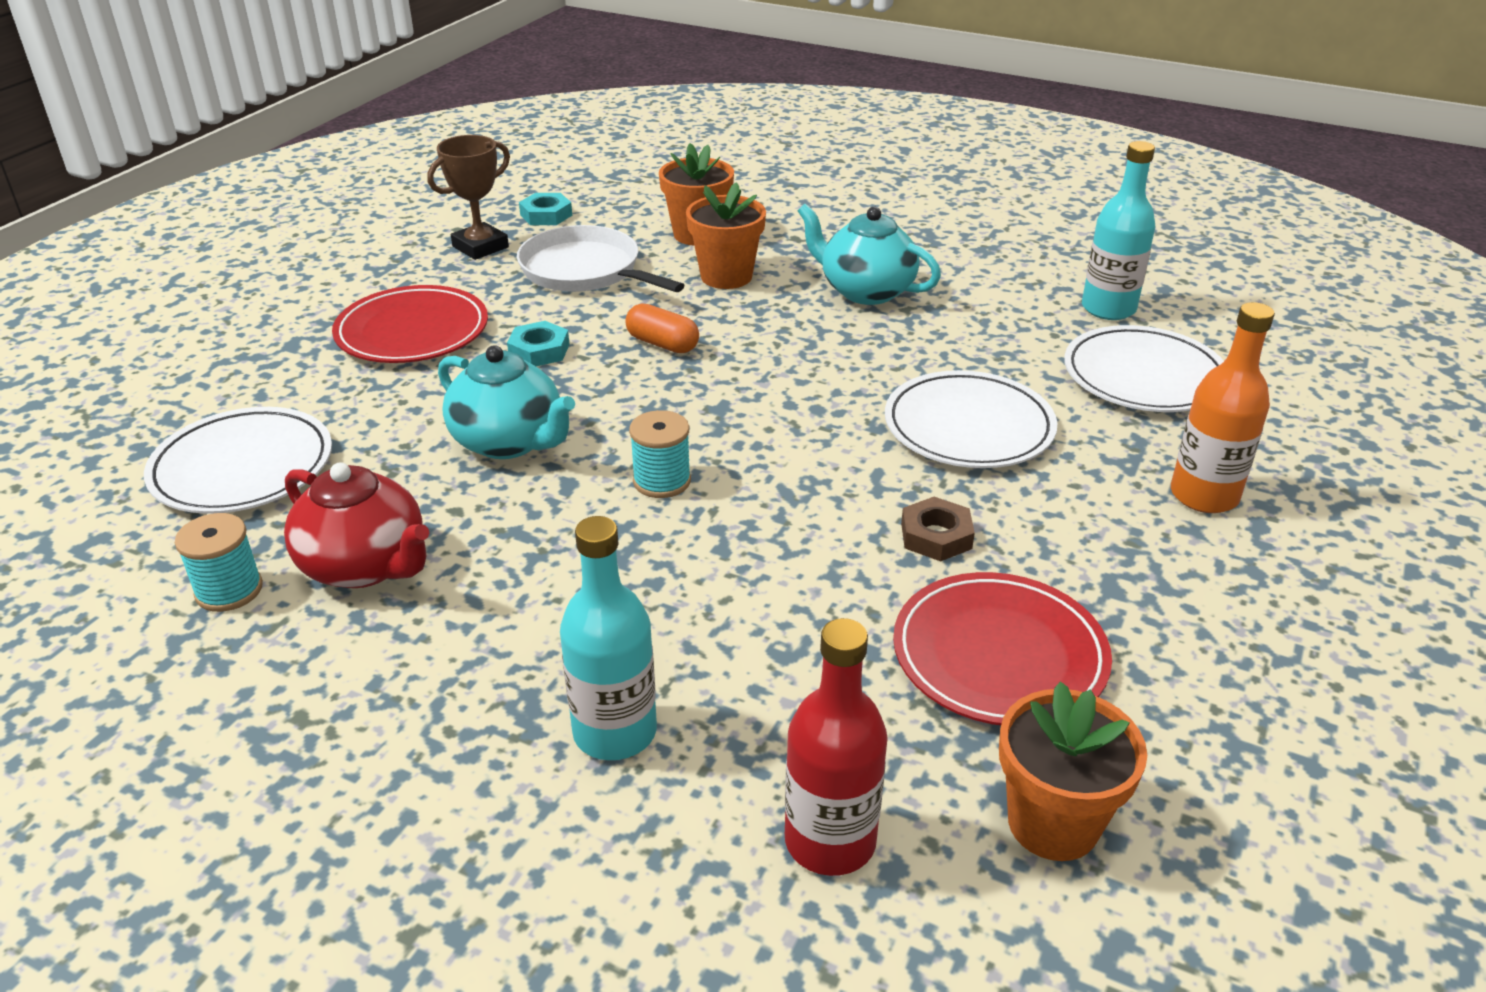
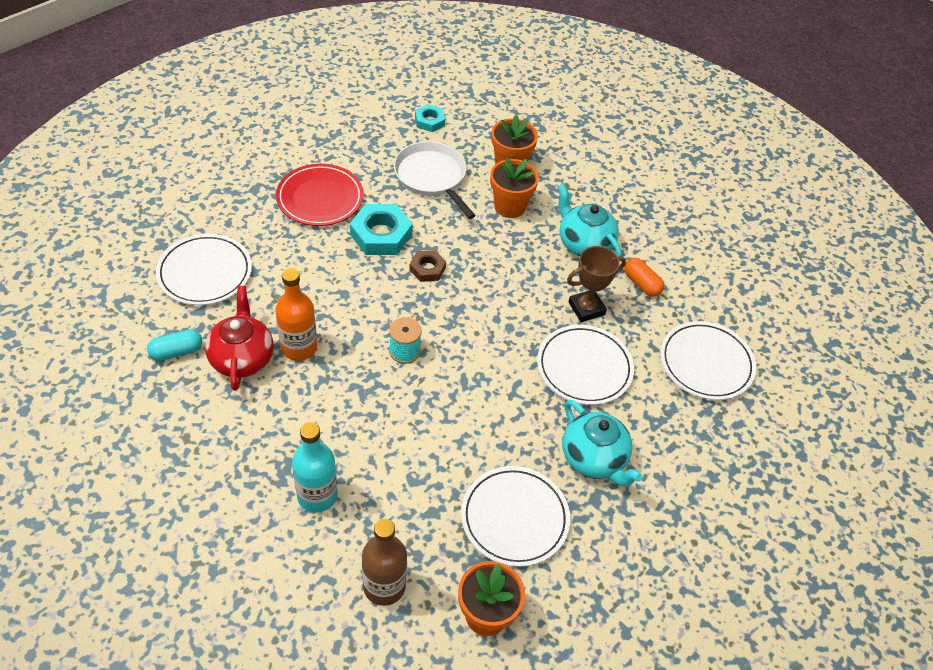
camera: 15 degrees right, 15 degrees up
turquoise spool [175,513,263,612] -> turquoise capsule [147,330,202,361]
red teapot [284,462,429,588] -> red teapot turned 150 degrees counterclockwise [205,286,274,391]
brown trophy [427,135,510,260] -> brown trophy moved to [567,246,626,322]
turquoise teapot [438,345,575,459] -> turquoise teapot moved to [562,400,643,487]
turquoise nut [507,321,570,366] -> turquoise nut [350,204,413,255], size x1.73
orange capsule [625,304,699,353] -> orange capsule moved to [624,258,664,297]
red bottle [785,618,888,876] -> brown bottle [362,519,407,606]
red plate [893,572,1112,725] -> white plate [461,466,570,567]
brown nut [901,497,975,561] -> brown nut moved to [409,250,446,282]
turquoise bottle [1082,141,1155,320] -> none
orange bottle [1171,302,1275,513] -> orange bottle moved to [275,268,317,361]

